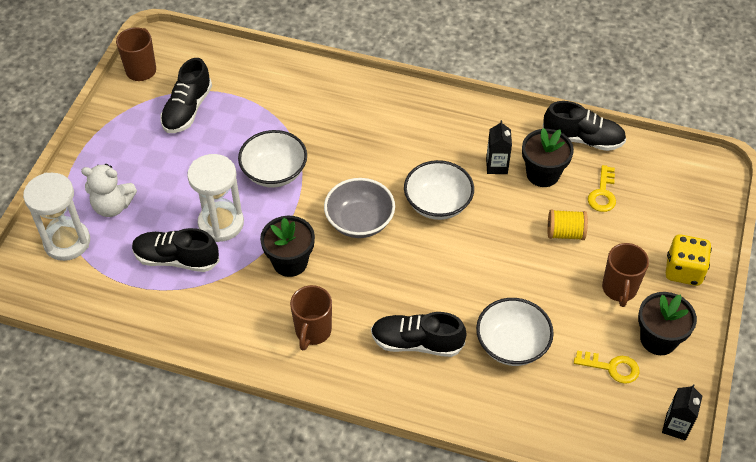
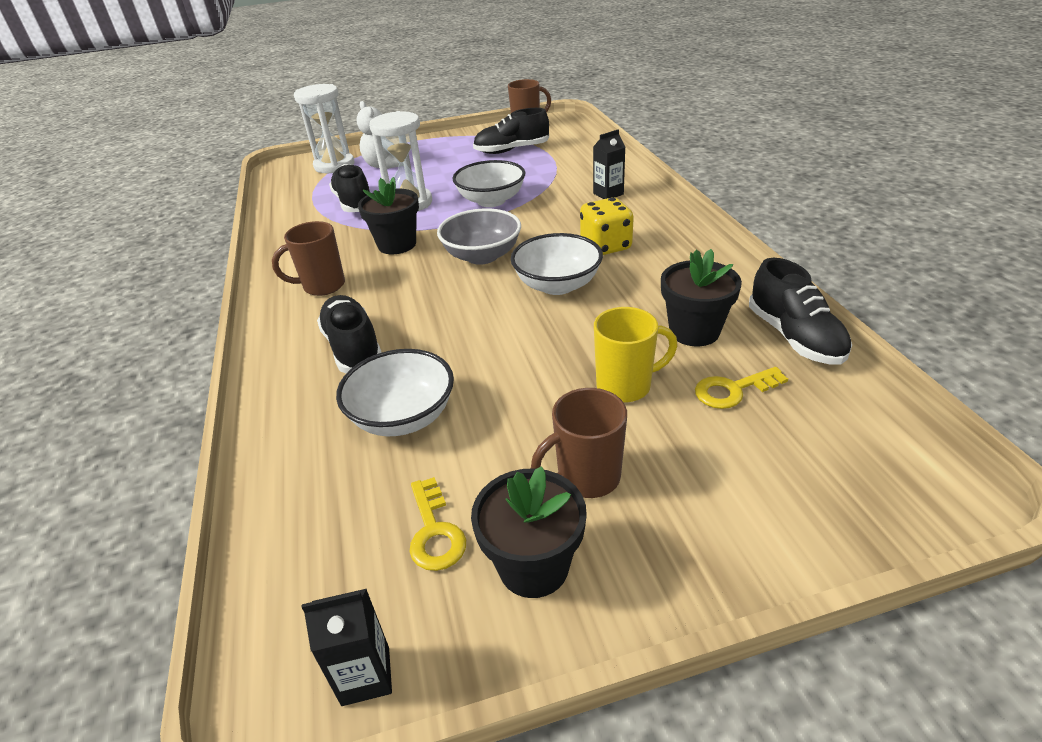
camera: 60 degrees right, 15 degrees down
black carton [486,120,512,174] -> black carton moved to [593,129,625,199]
yellow spool [547,209,588,240] -> yellow mug [594,307,678,403]
yellow dice [666,234,712,286] -> yellow dice moved to [580,198,634,255]

